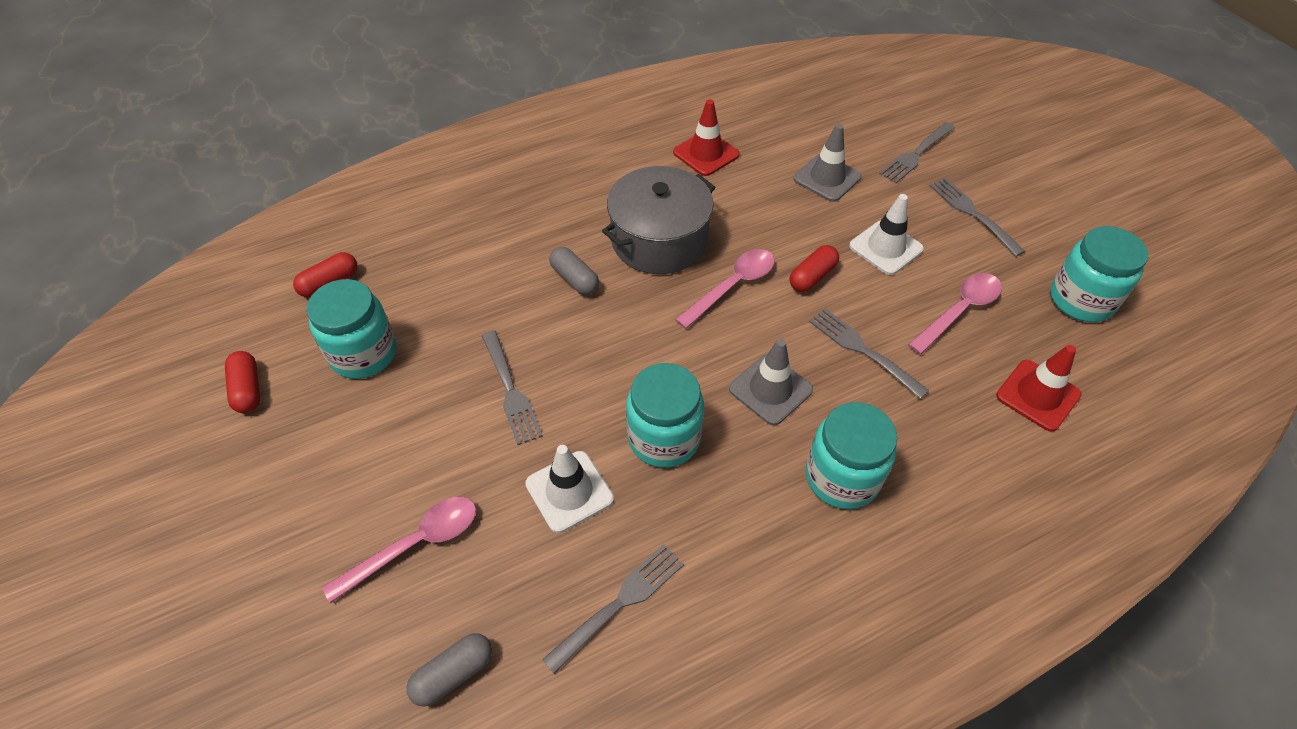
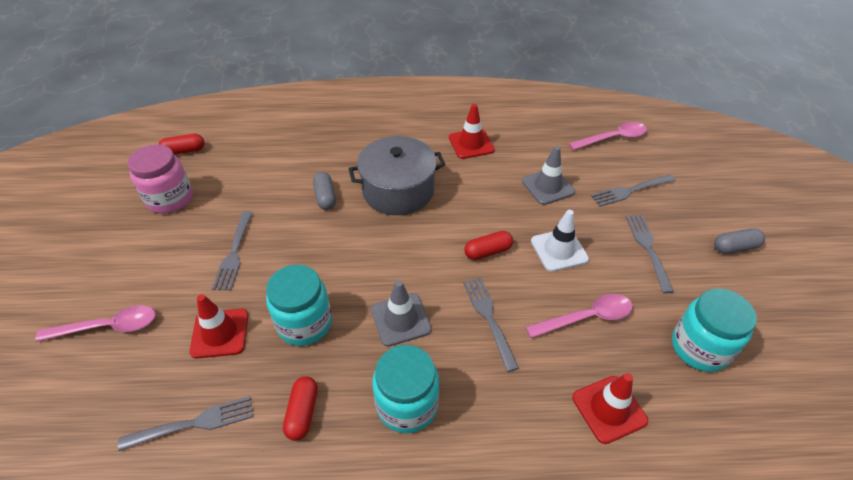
camera: 25 degrees right, 5 degrees down
red capsule [225,351,260,413] -> red capsule moved to [283,376,318,441]
turquoise jar [307,279,396,379] -> pink jar [128,144,193,214]
grey capsule [407,633,492,707] -> grey capsule moved to [714,228,765,254]
white traffic cone [525,445,614,533] -> red traffic cone [189,294,248,359]
pink spoon [675,249,775,329] -> pink spoon moved to [569,122,647,150]

